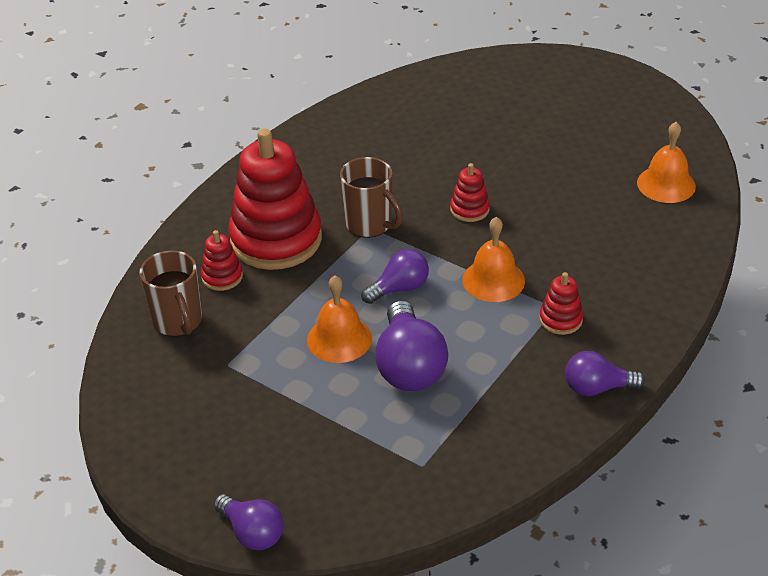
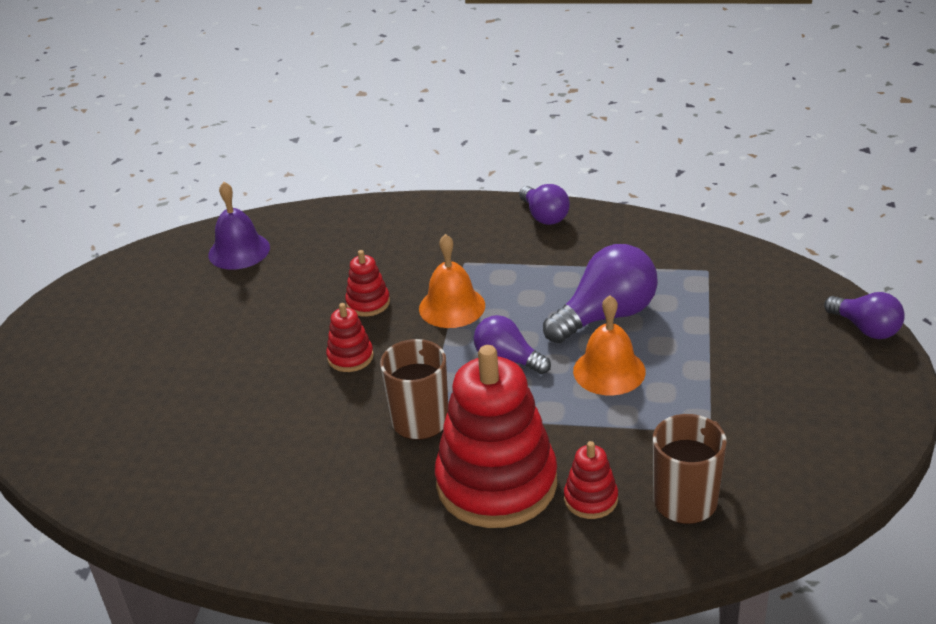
camera: 115 degrees left, 5 degrees down
purple light bulb [214,494,284,550] -> purple light bulb turned 120 degrees clockwise [824,292,905,339]
red stacking toy [539,272,583,335] -> red stacking toy moved to [345,250,390,316]
orange bell [637,122,696,203] -> purple bell [208,182,270,270]

